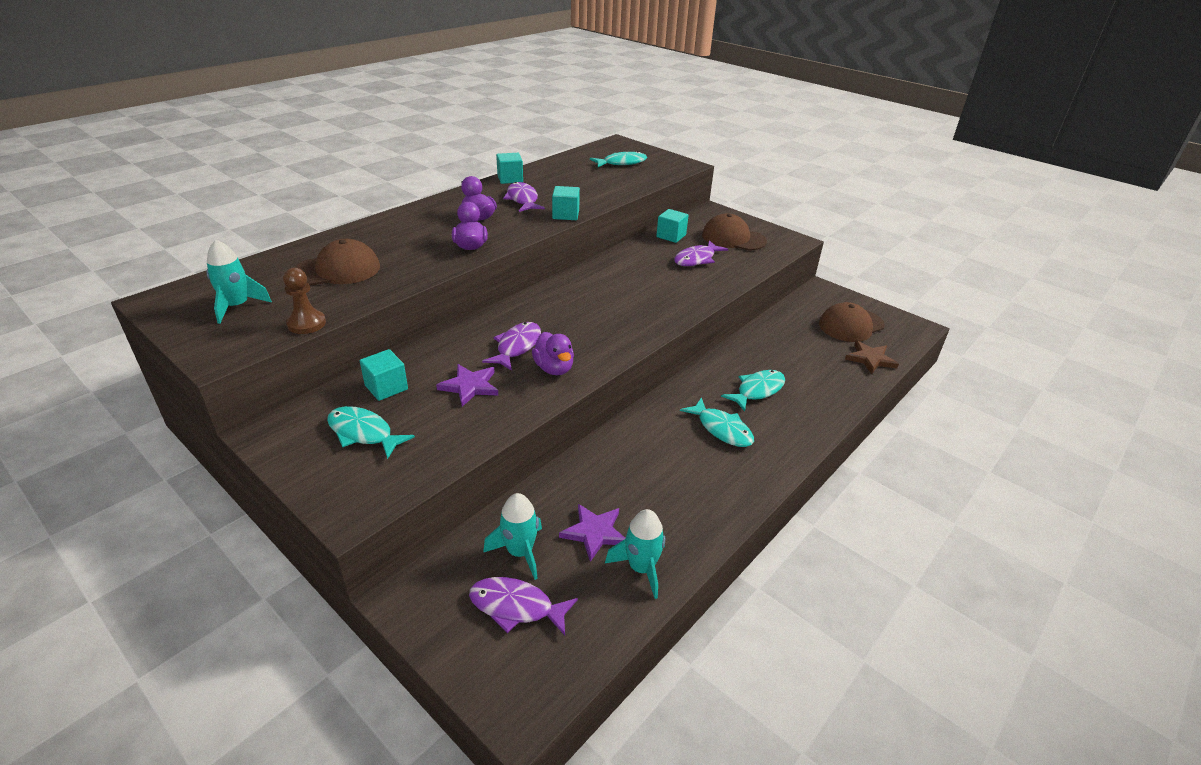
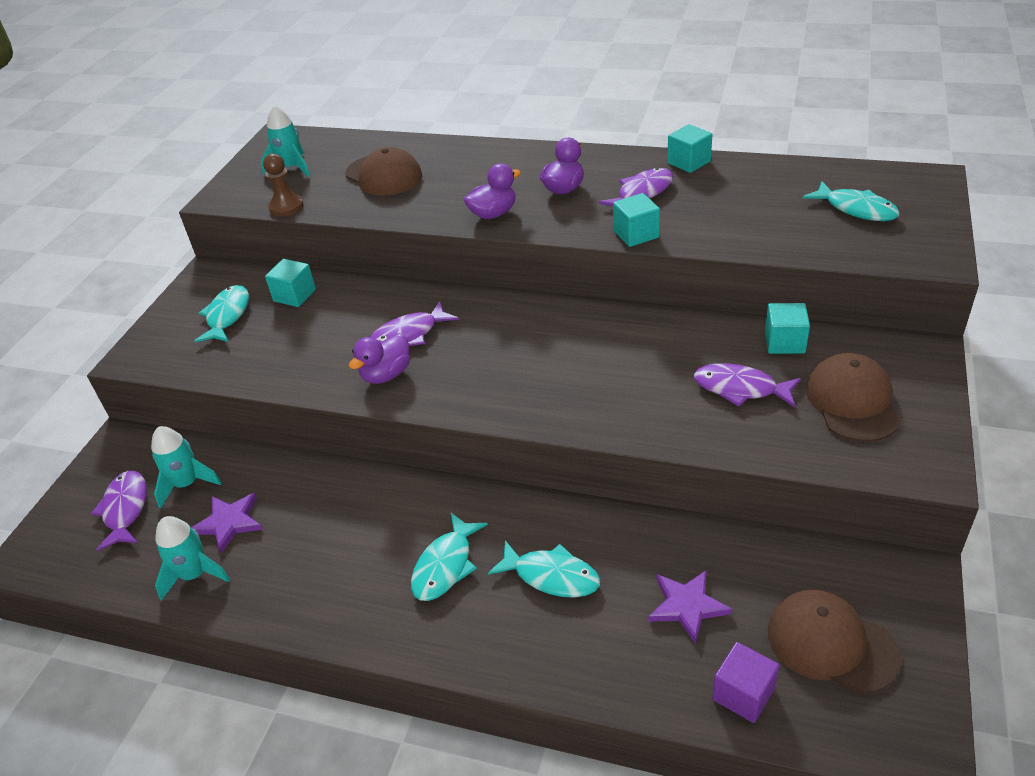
camera: 70 degrees right, 5 degrees up
purple star [436,364,498,407] -> purple star moved to [648,570,732,644]
purple fish [482,322,541,371] -> purple fish turned 150 degrees clockwise [371,301,459,346]
brown star [845,341,899,374] -> purple cube [712,642,779,723]

